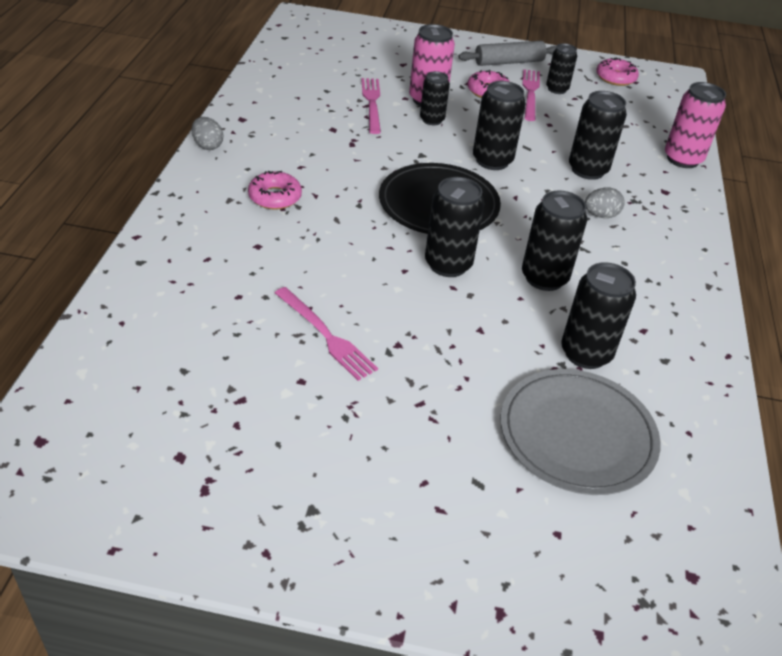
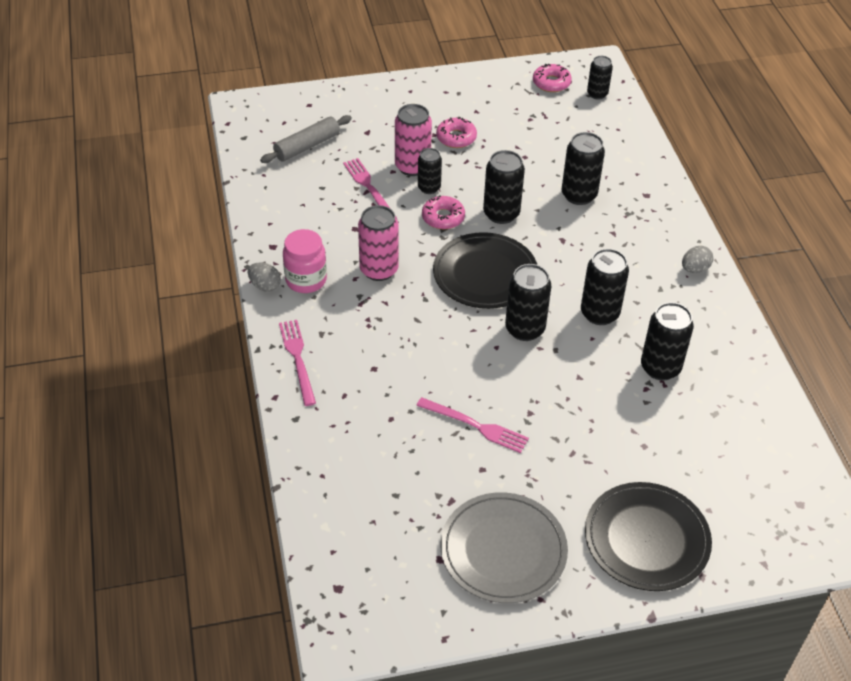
camera: 20 degrees left, 5 degrees up
pink donut [248,171,302,210] -> pink donut moved to [422,195,465,229]
grey rolling pin [458,41,556,66] -> grey rolling pin moved to [260,115,352,163]
grey plate [501,369,661,495] -> grey plate moved to [441,492,568,603]
pink fork [522,69,540,121] -> pink fork moved to [279,320,316,406]
black can [546,43,577,94] -> black can moved to [587,56,613,100]
grey egg [585,187,625,218] -> grey egg moved to [682,246,713,273]
pink can [665,82,726,168] -> pink can moved to [358,205,399,281]
none -> pink jar [283,229,327,293]
none -> black plate [585,482,712,591]

